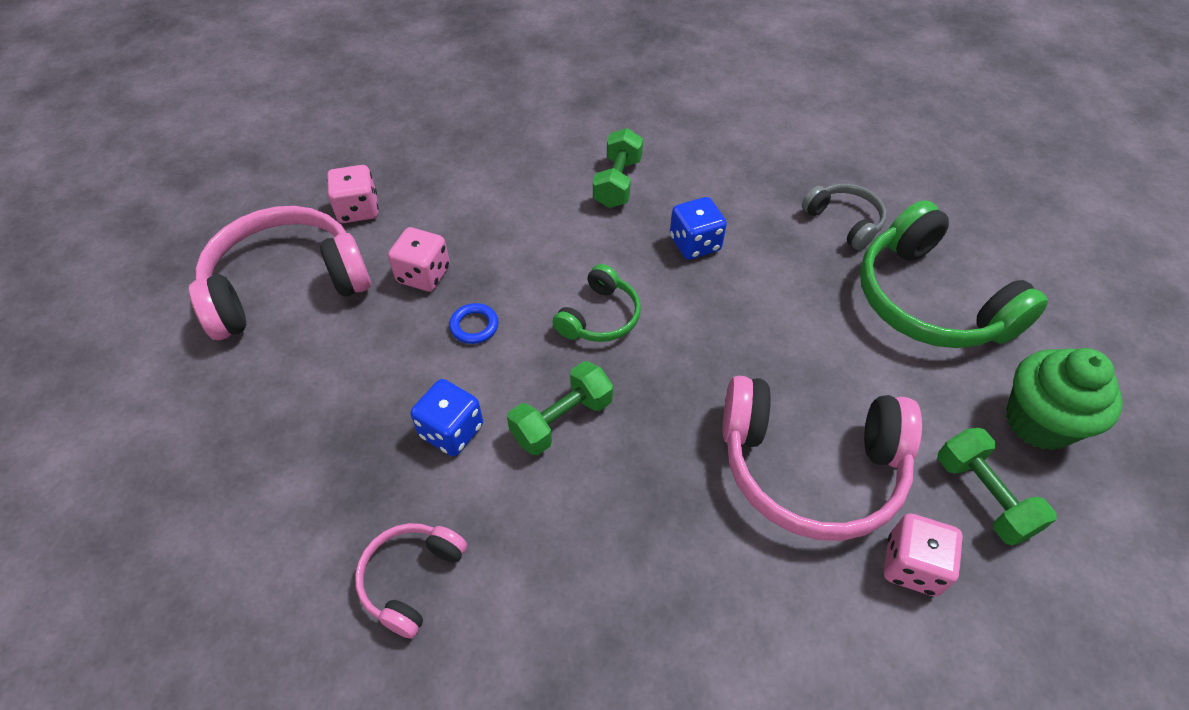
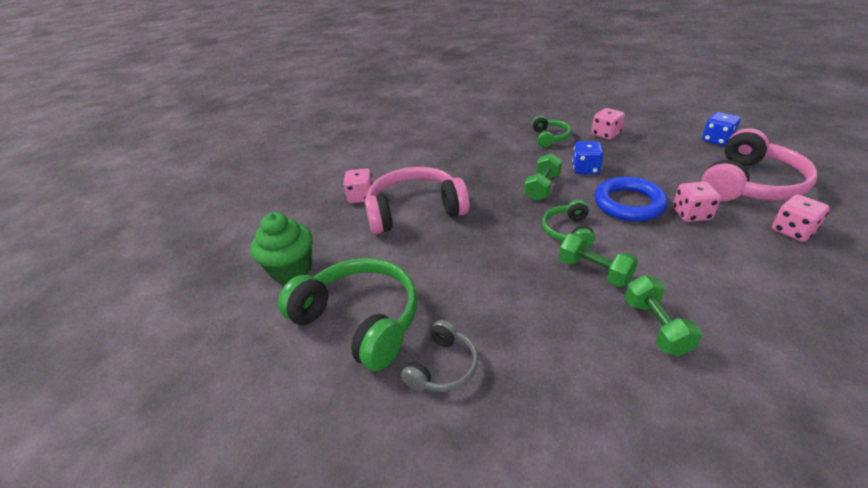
camera: 160 degrees right, 15 degrees down
pink headphones [355,523,467,639] -> green headphones [532,116,571,147]
blue ring [449,303,499,344] -> blue ring [594,177,668,221], size x2.24
blue dice [670,197,727,260] -> blue dice moved to [702,112,740,146]
grey headphones [802,184,886,250] -> grey headphones turned 90 degrees counterclockwise [401,320,478,392]
green dumbbell [938,428,1057,546] -> green dumbbell moved to [559,233,638,287]
none -> pink dice [592,108,625,140]

